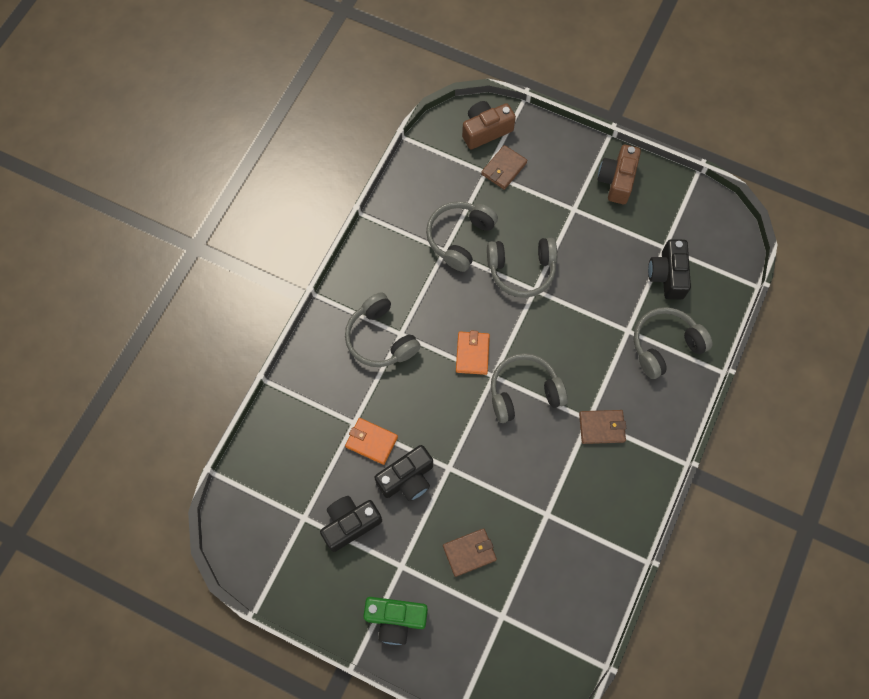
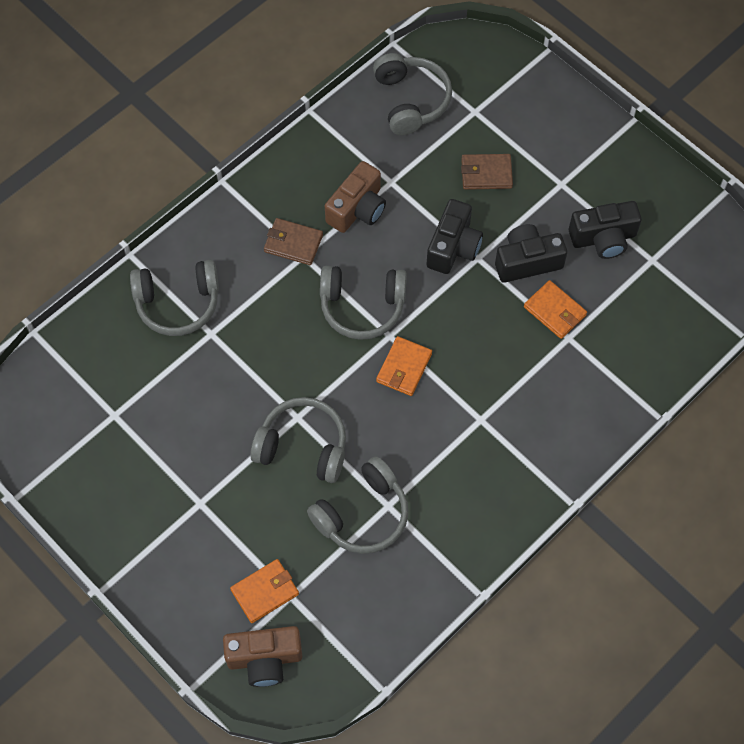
camera: 160 degrees left, 5 degrees down
grey headphones [345,292,421,367] -> grey headphones moved to [373,53,452,135]
green camera [363,597,428,645] -> none
brown wallet [481,145,527,190] -> orange wallet [230,559,299,623]
brown camera [597,145,641,204] -> brown camera moved to [325,161,386,233]
black camera [648,239,691,300] -> black camera moved to [426,199,483,274]

